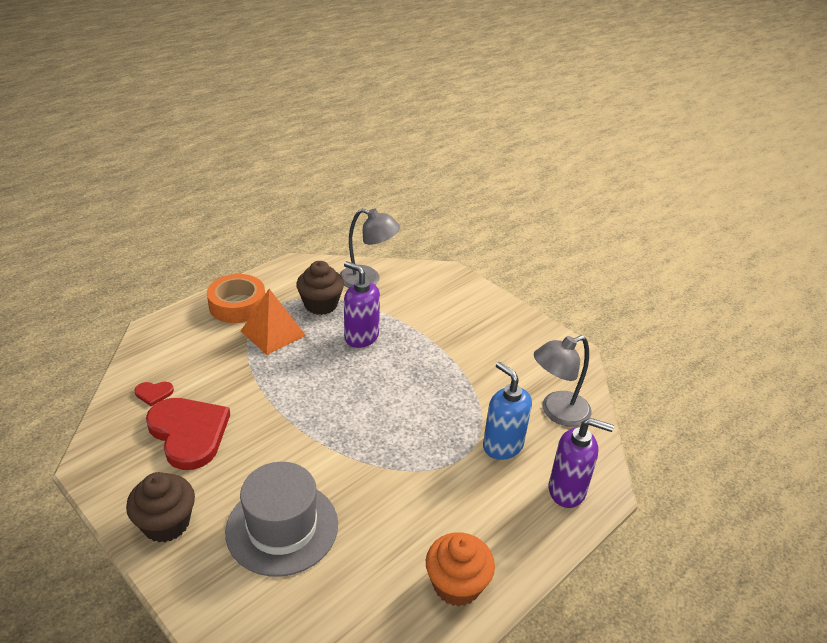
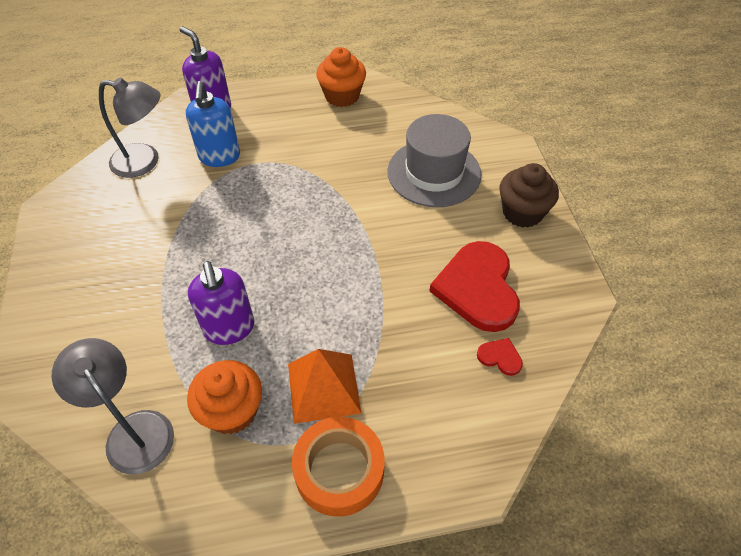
camera: 145 degrees left, 15 degrees up
brown cupcake [296,261,344,315] -> orange cupcake [187,360,262,434]

